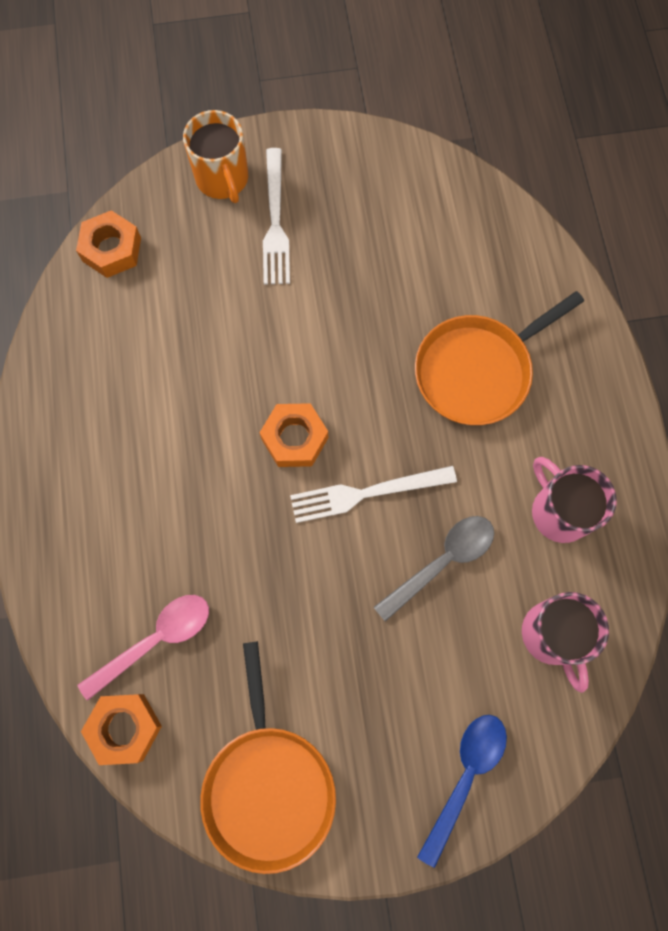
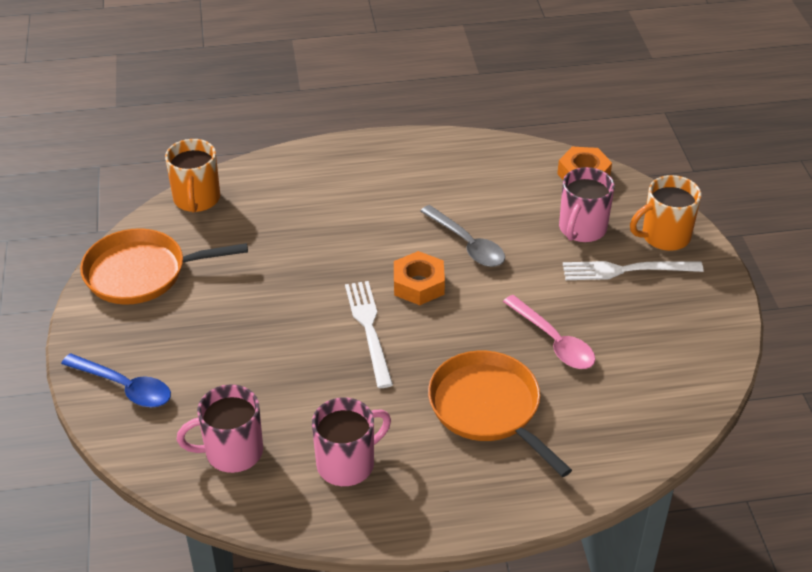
camera: 90 degrees right, 30 degrees down
pink spoon [78,595,209,701] -> pink spoon moved to [503,295,595,369]
orange nut [81,694,162,765] -> orange mug [165,139,220,212]
grey spoon [374,516,494,622] -> grey spoon moved to [420,205,505,267]
none -> pink mug [559,167,615,242]

